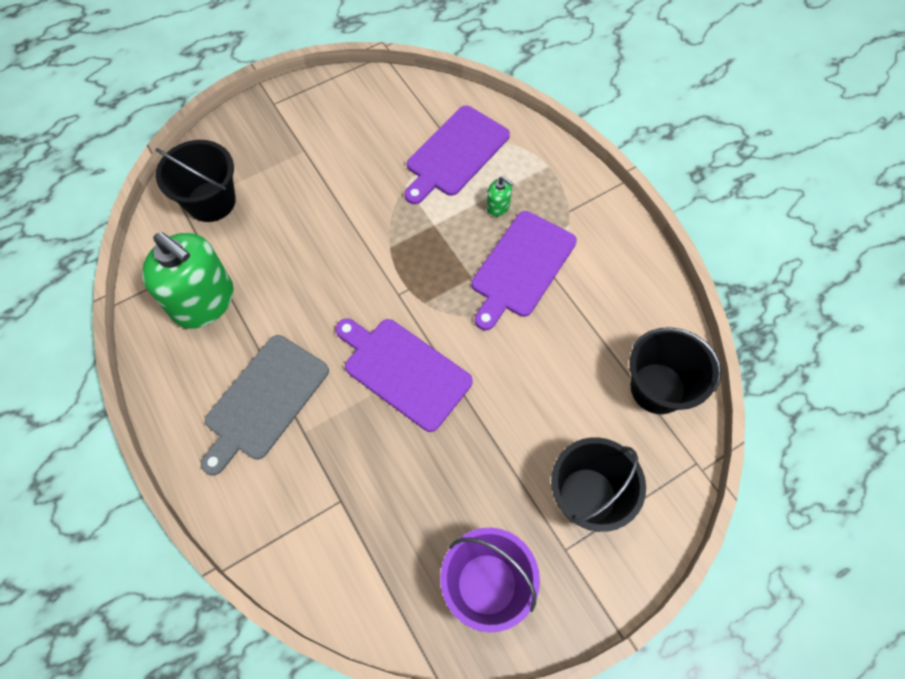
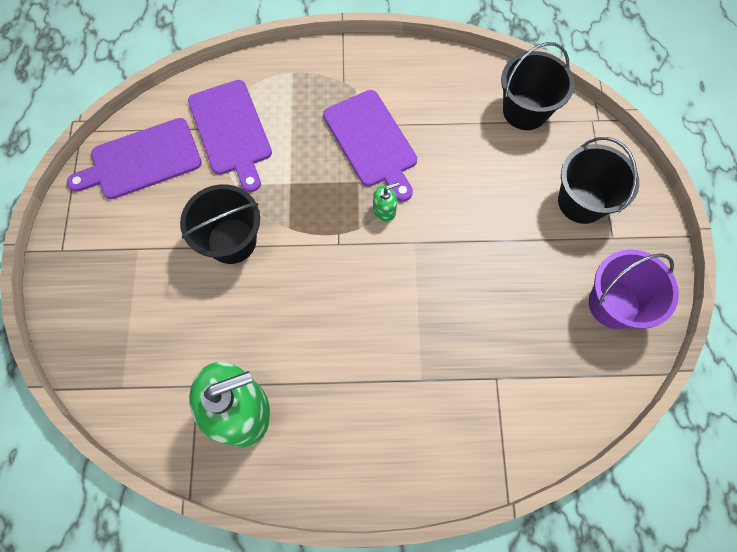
camera: 60 degrees left, 5 degrees up
black bucket [155,140,236,222] -> black bucket moved to [180,184,260,264]
grey cutting board [201,335,329,475] -> none
purple cutting board [335,319,473,432] -> purple cutting board moved to [67,118,202,199]
green soap dispenser [486,176,514,217] -> green soap dispenser moved to [373,182,399,222]

